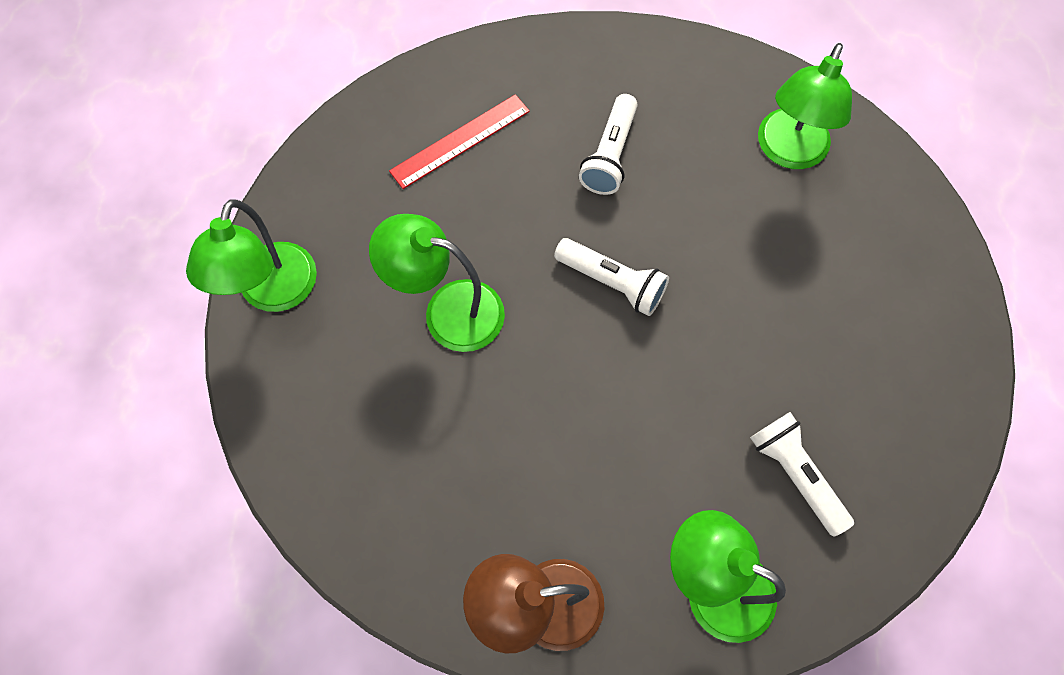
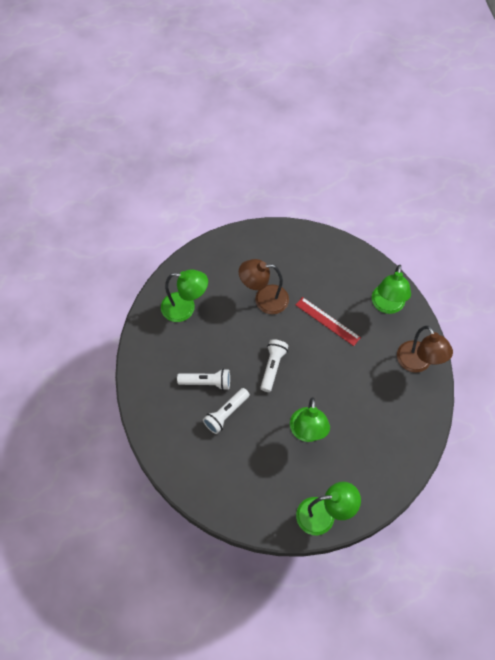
camera: 105 degrees left, 5 degrees down
red ruler [389,94,530,189] -> red ruler moved to [296,297,361,346]
white flashlight [750,412,854,537] -> white flashlight moved to [203,388,250,434]
none -> brown lamp [239,259,289,314]

